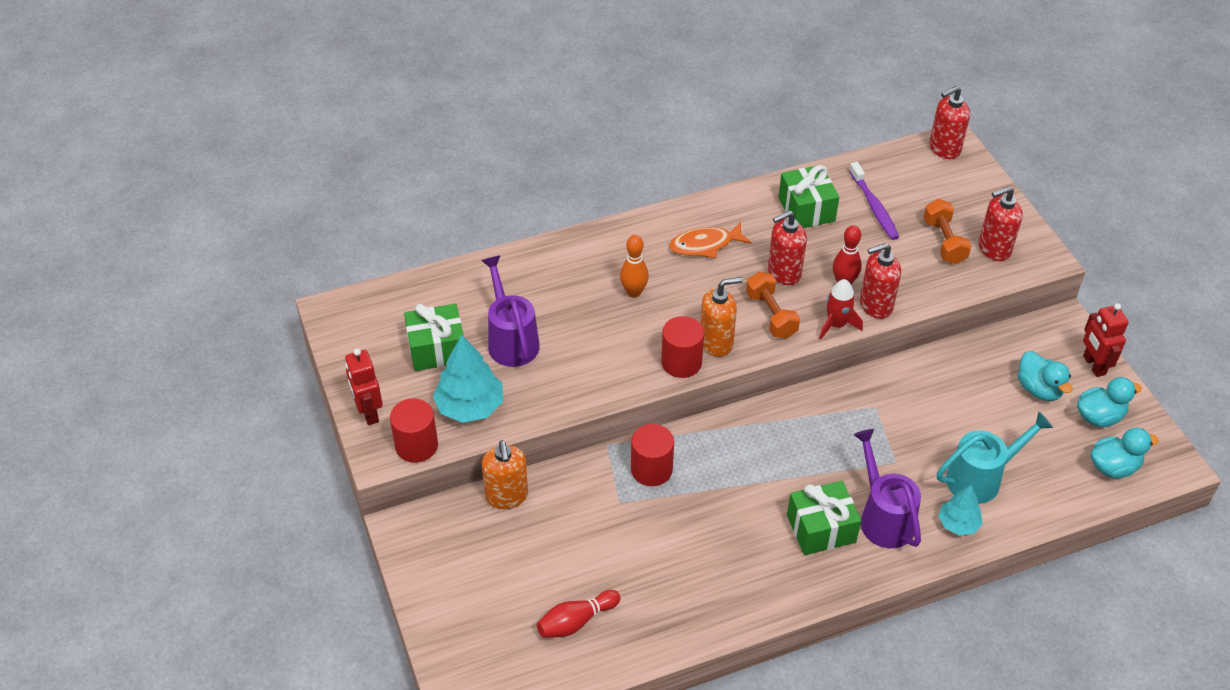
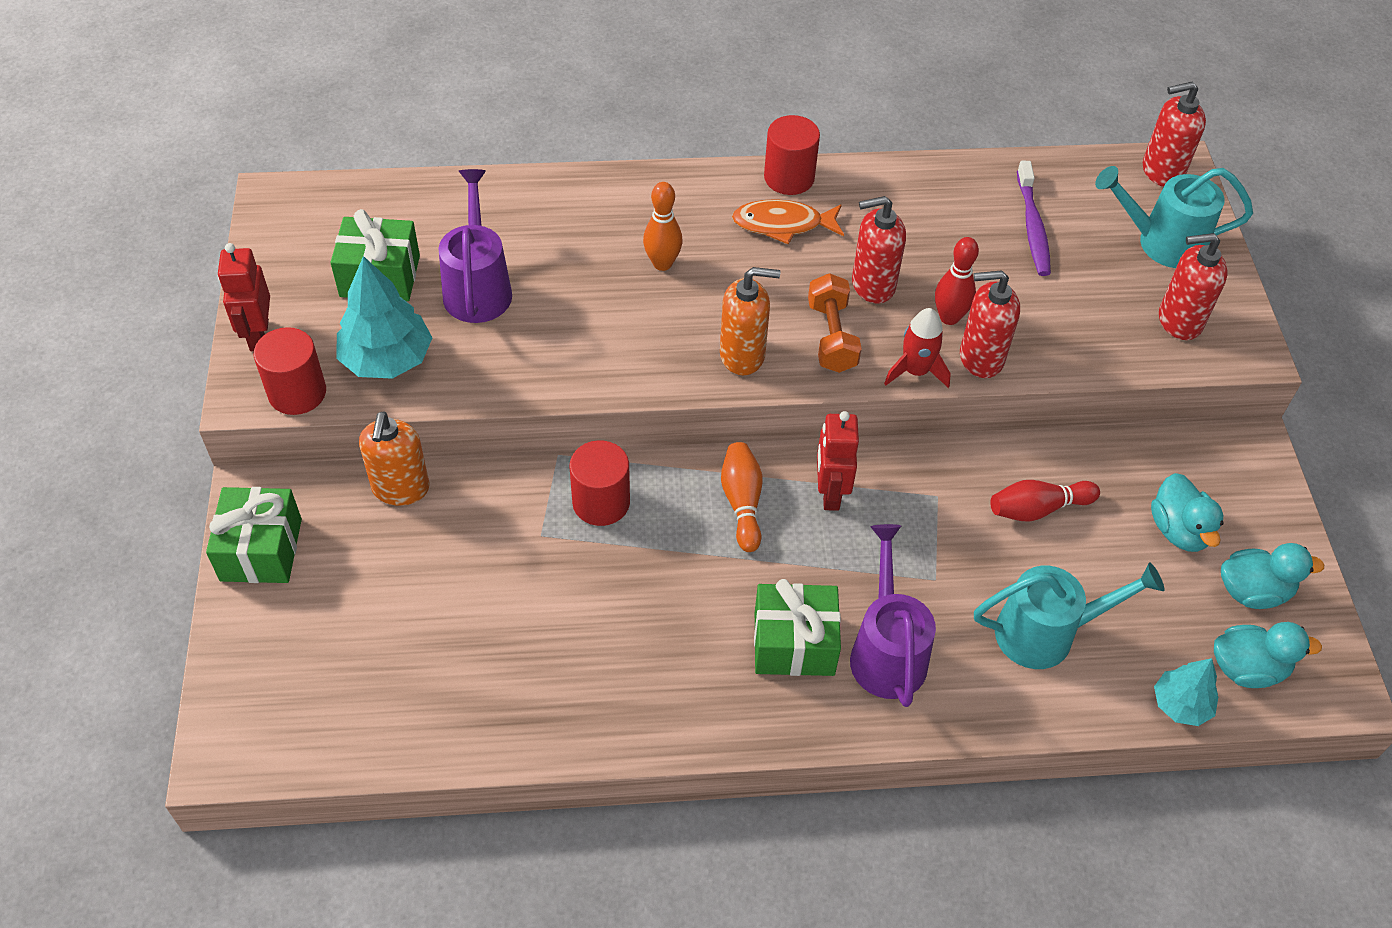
camera: 15 degrees right, 5 degrees up
red bowling pin [537,590,620,638] -> red bowling pin moved to [990,480,1100,522]
red cylinder [661,316,704,378] -> red cylinder moved to [764,115,820,195]
green gift [778,165,839,228] -> green gift moved to [206,487,302,583]
orange dumbbell [924,199,971,264] -> none
turquoise tree [938,485,983,535] -> turquoise tree moved to [1154,658,1218,726]
red robot [1083,303,1129,377] -> red robot moved to [817,411,859,511]
none -> orange bowling pin [721,442,763,552]
none -> turquoise watering can [1095,166,1253,268]

